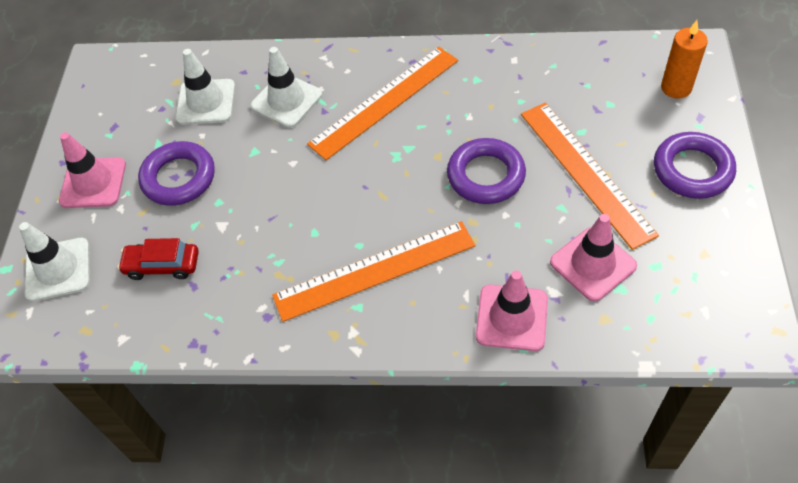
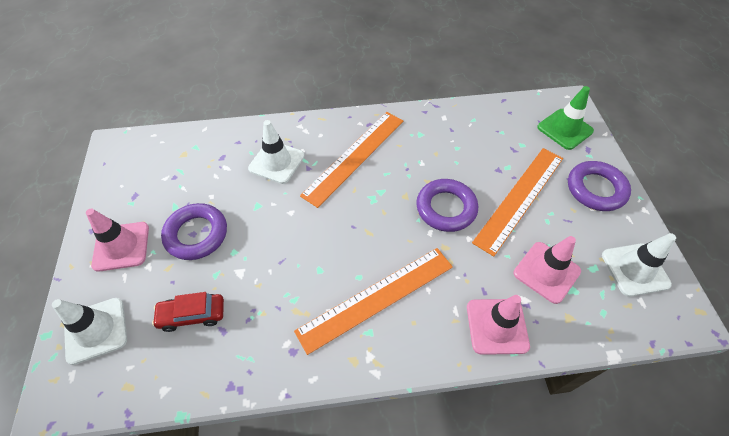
camera: 15 degrees left, 0 degrees up
white traffic cone [175,49,235,125] -> white traffic cone moved to [602,233,676,297]
orange ruler [521,103,659,250] -> orange ruler turned 75 degrees clockwise [472,148,563,257]
orange candle [661,20,708,99] -> green traffic cone [537,86,594,150]

